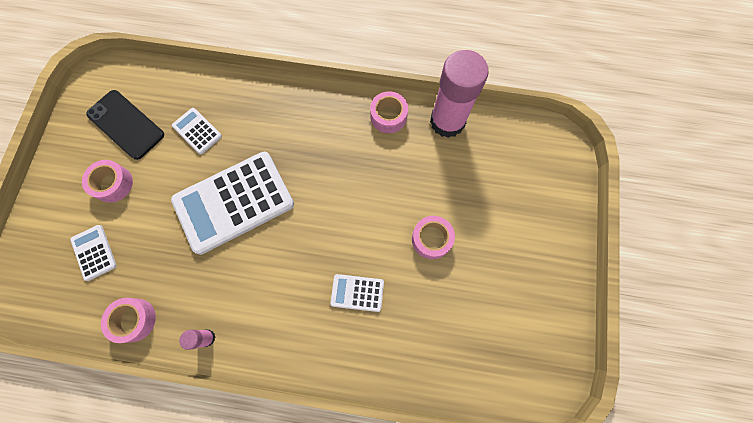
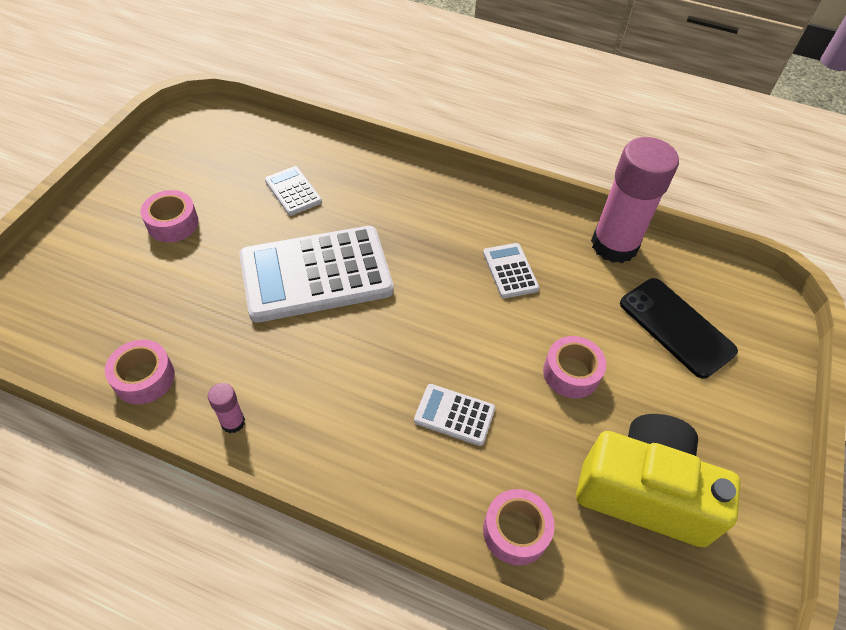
camera: 10 degrees right, 20 degrees down
white calculator [70,225,117,281] -> white calculator moved to [483,243,539,298]
black phone [86,90,164,160] -> black phone moved to [620,278,738,379]
pink tape [370,91,408,133] -> pink tape moved to [483,489,555,565]
none -> yellow camera [576,414,740,547]

